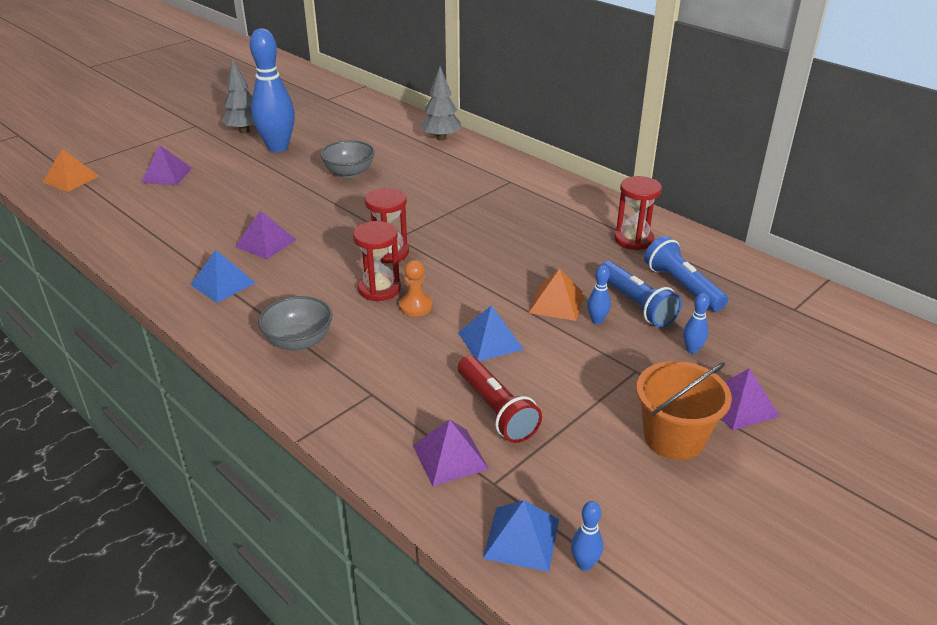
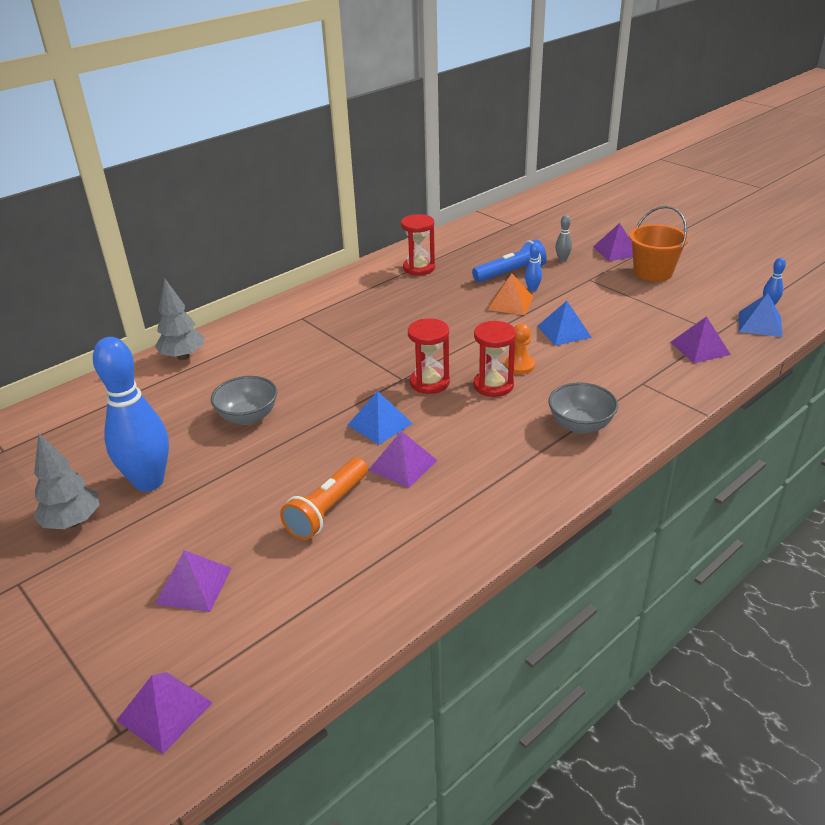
camera: 85 degrees left, 0 degrees up
orange pyramid [43,149,99,192] -> purple pyramid [116,672,213,754]
blue pyramid [190,250,256,303] -> blue pyramid moved to [348,391,413,445]
red flashlight [458,356,542,443] -> none
blue flashlight [644,236,728,312] -> none
blue bowling pin [683,293,710,354] -> grey bowling pin [555,215,572,262]
none -> orange flashlight [280,457,368,540]

